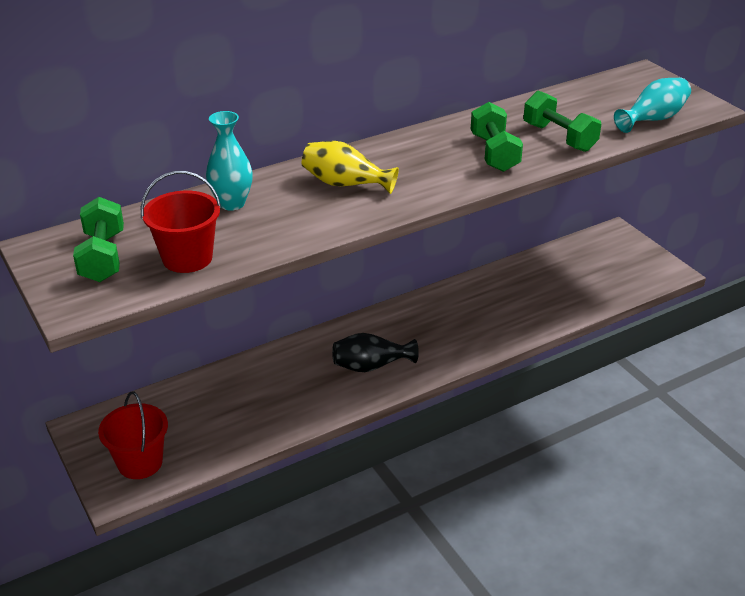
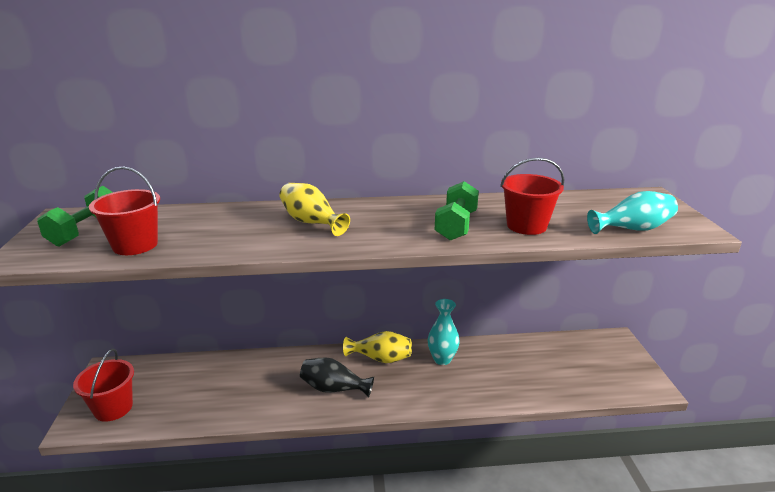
camera: 25 degrees right, 10 degrees down
turquoise vase [206,111,253,211] -> turquoise vase moved to [428,299,460,365]
green dumbbell [523,90,601,152] -> red bucket [500,158,565,235]
none -> yellow vase [343,331,412,363]

